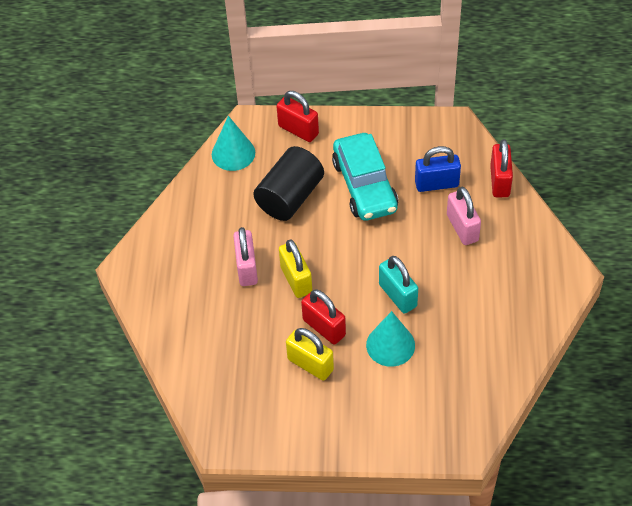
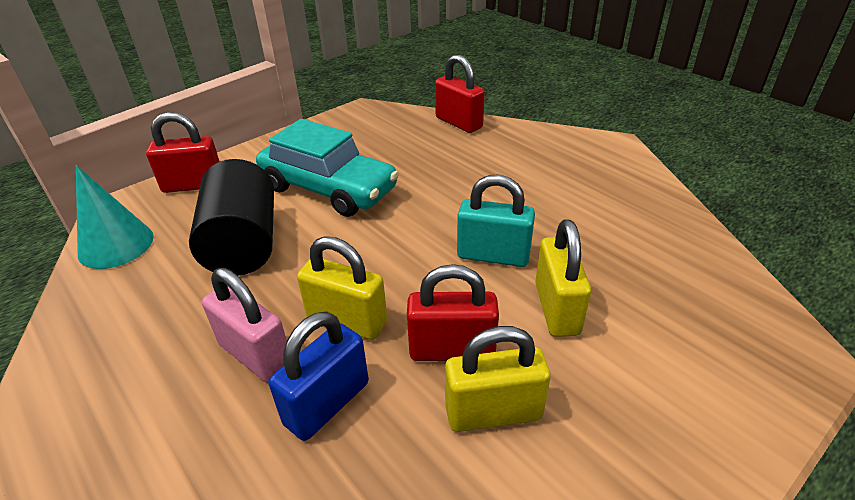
camera: 45 degrees left, 15 degrees down
turquoise cone [366,311,415,367] -> yellow padlock [535,219,591,337]
blue padlock [415,146,461,192] -> blue padlock moved to [269,311,369,441]
pink padlock [447,187,481,245] -> none

